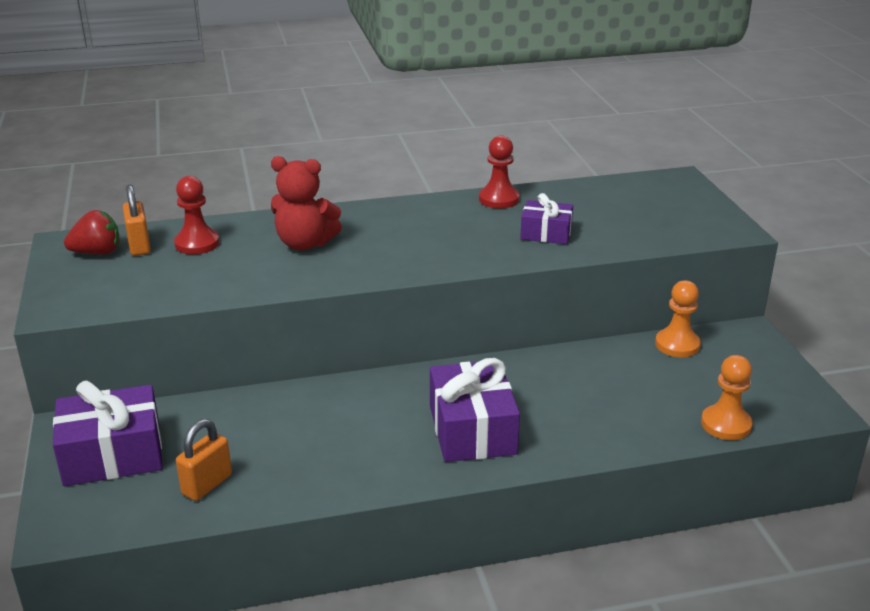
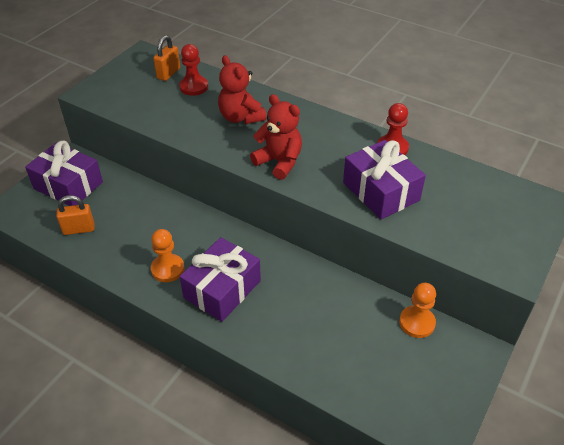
camera: 45 degrees right, 15 degrees up
red strawberry [64,210,120,255] -> none
purple gift [520,193,573,244] -> purple gift [343,140,426,219], size x1.69
orange pawn [701,355,753,440] -> orange pawn moved to [151,229,185,282]
none -> red teddy bear [250,94,302,180]

